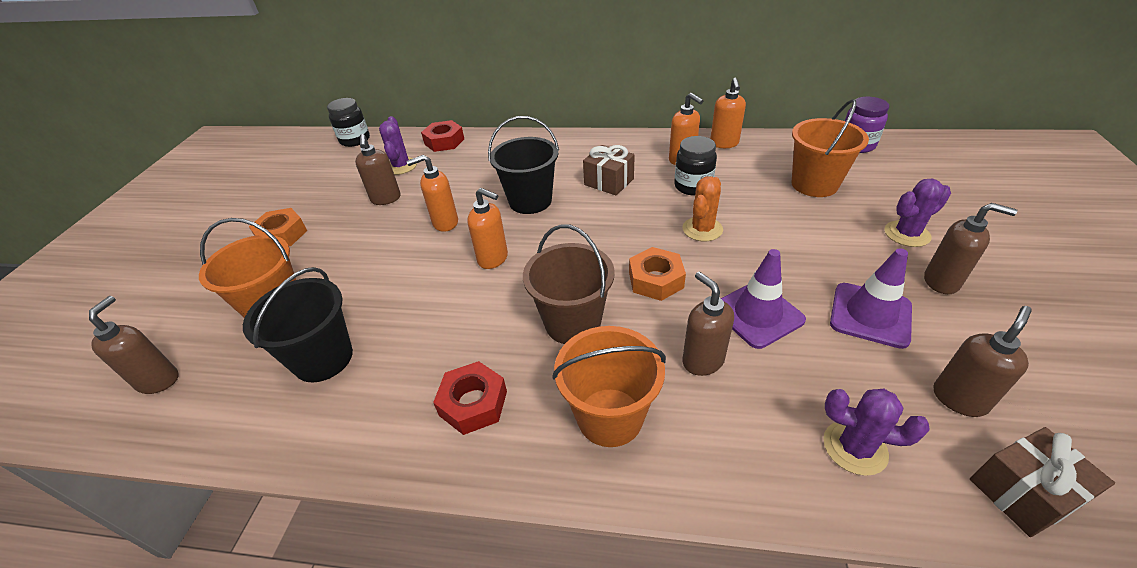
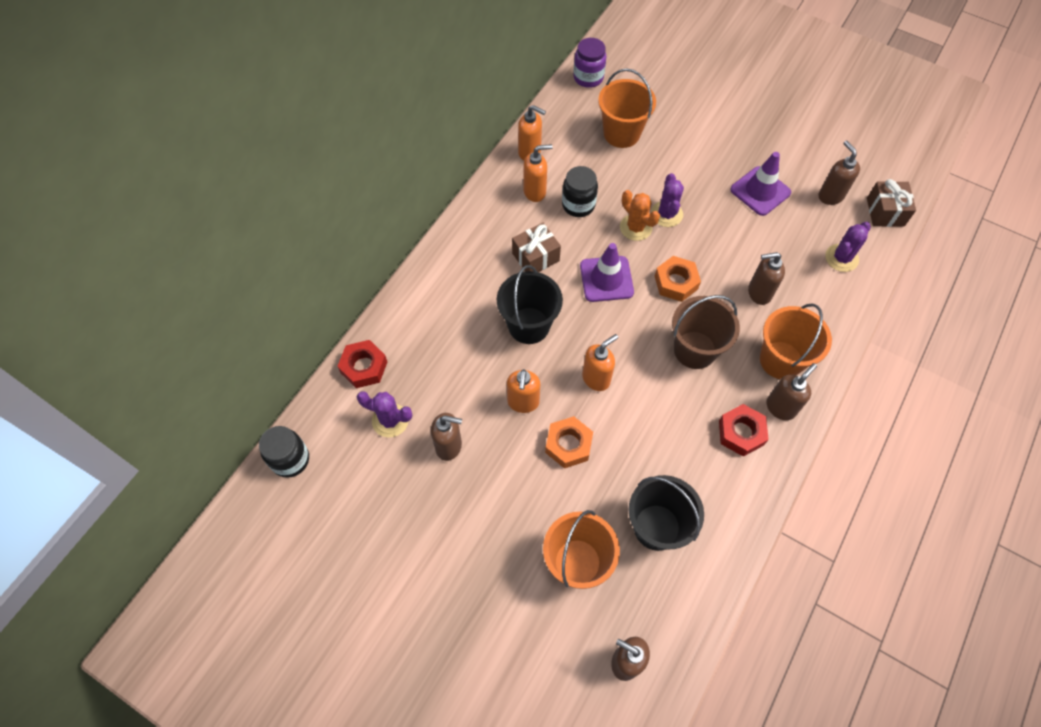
camera: 70 degrees left, 20 degrees up
orange nut [249,208,307,246] -> orange nut moved to [545,416,593,468]
purple traffic cone [721,249,806,349] -> purple traffic cone moved to [580,243,634,302]
purple cactus [884,179,951,247] -> purple cactus moved to [651,173,684,227]
brown soap dispenser [924,203,1017,294] -> brown soap dispenser moved to [766,363,817,420]

